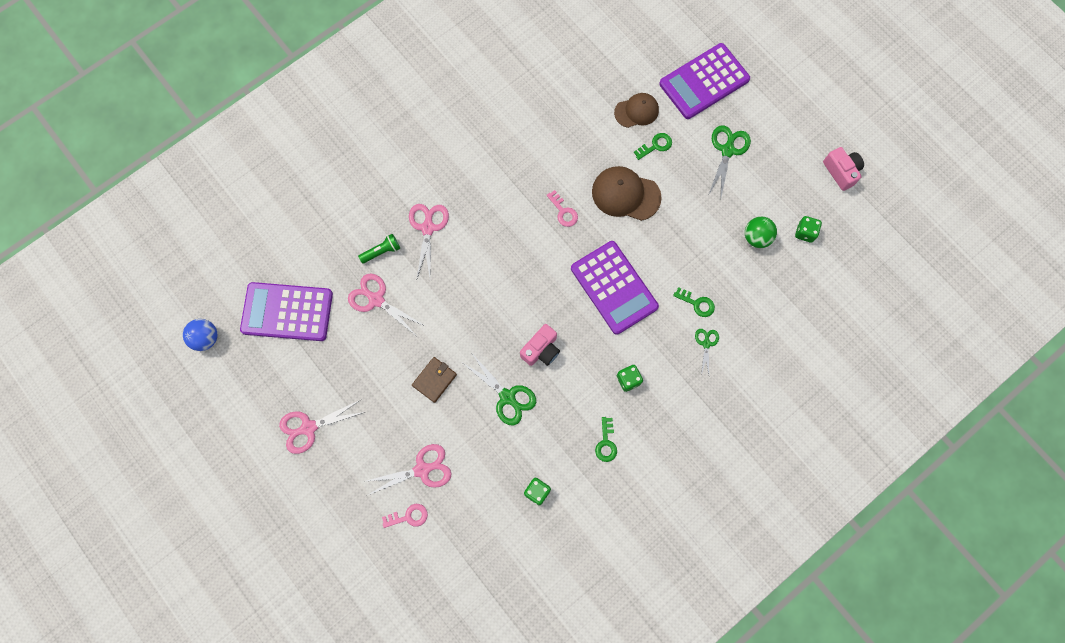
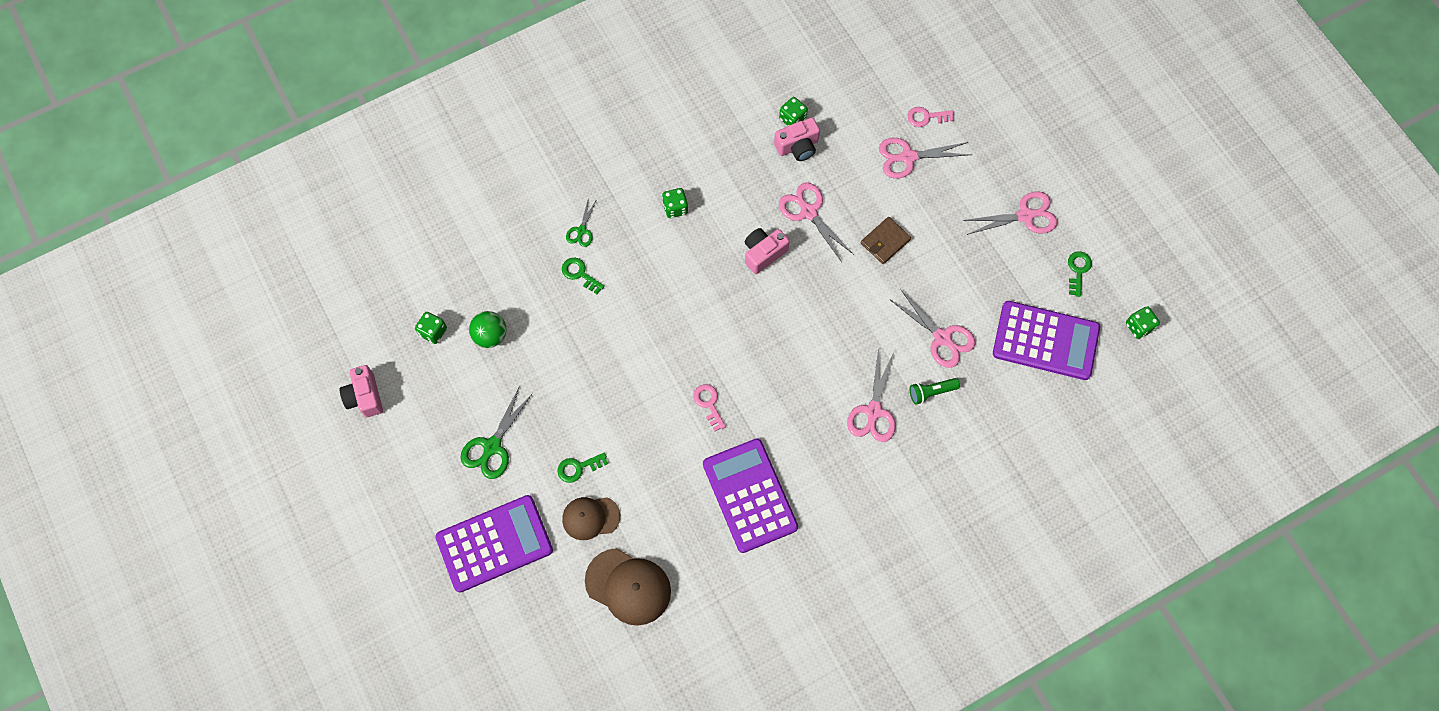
camera: 170 degrees left, 5 degrees down
blue ball [183,319,217,351] -> green dice [1126,306,1160,339]
green scissors [463,355,536,425] -> pink scissors [779,182,854,262]
purple calculator [571,241,659,335] -> purple calculator moved to [703,438,798,553]
brown cap [592,166,662,221] -> brown cap moved to [585,548,671,626]
green key [595,417,617,462] -> green key moved to [1068,251,1092,297]
none -> pink camera [774,117,820,161]

